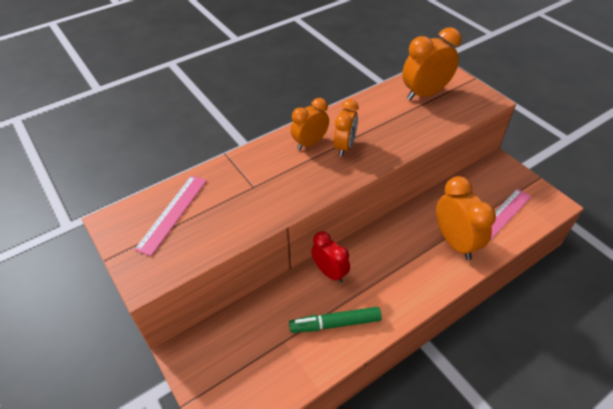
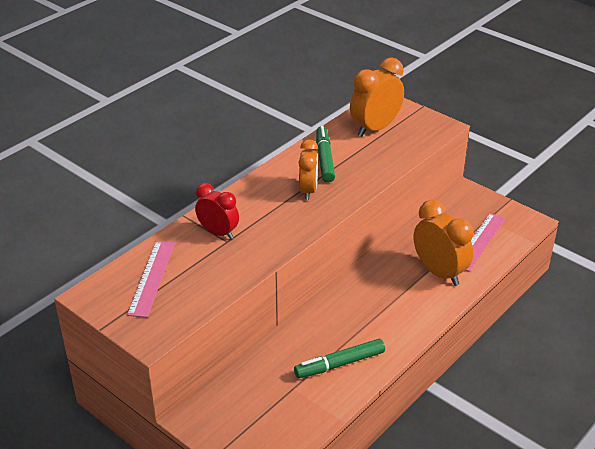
camera: 15 degrees left, 10 degrees down
orange clock [291,98,329,150] -> none
red clock [311,232,350,283] -> red clock moved to [195,183,239,239]
none -> green marker [316,126,335,183]

